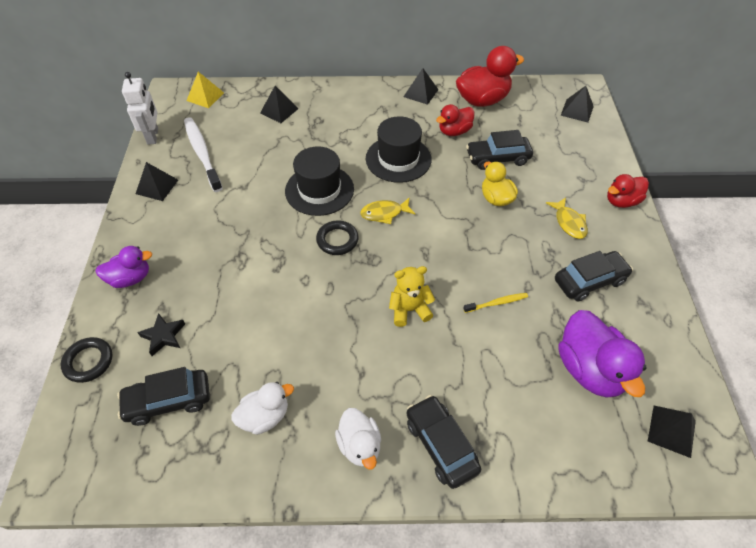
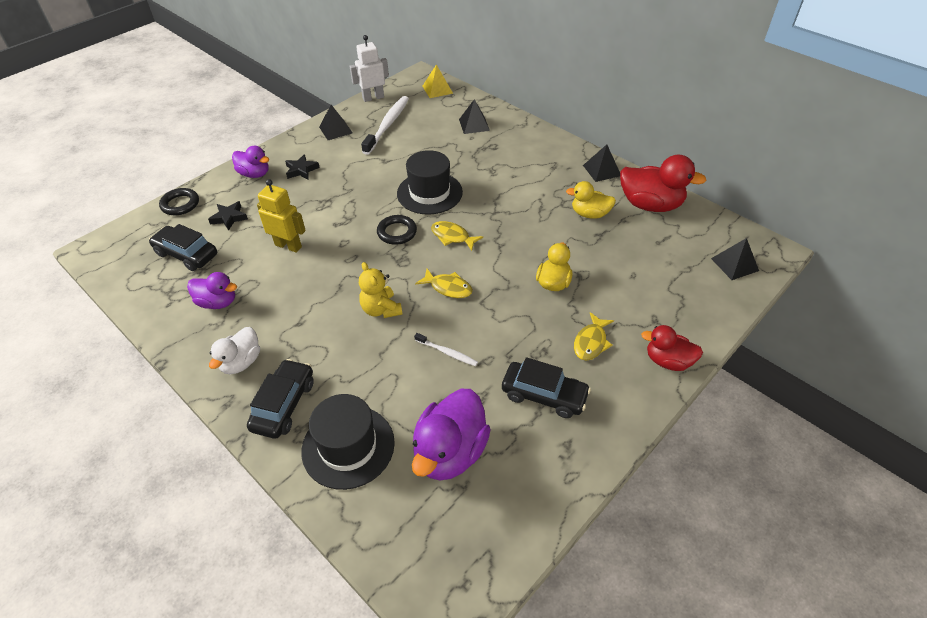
camera: 45 degrees right, 5 degrees down
white robot [122,72,158,145] -> white robot turned 150 degrees counterclockwise [350,35,389,102]
white duck [231,382,294,435] -> purple duck [187,272,237,309]
black hat [366,116,432,183] -> black hat moved to [301,394,395,490]
yellow teddy bear [389,266,435,327] -> yellow teddy bear turned 150 degrees counterclockwise [359,262,403,318]
red duck [436,104,475,136] -> yellow duck [566,181,616,219]
yellow toothbrush [463,293,528,313] -> white toothbrush [414,333,478,366]
black car [466,130,533,170] -> none
black pyramid [648,406,696,458] -> none
none -> yellow robot [257,179,306,253]
none -> black star [285,154,320,179]
none -> yellow fish [415,269,473,298]

